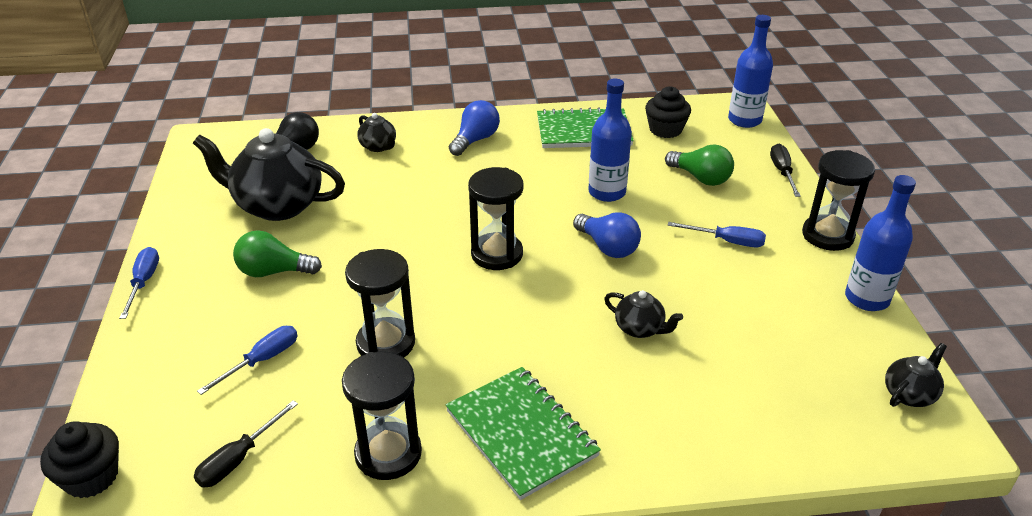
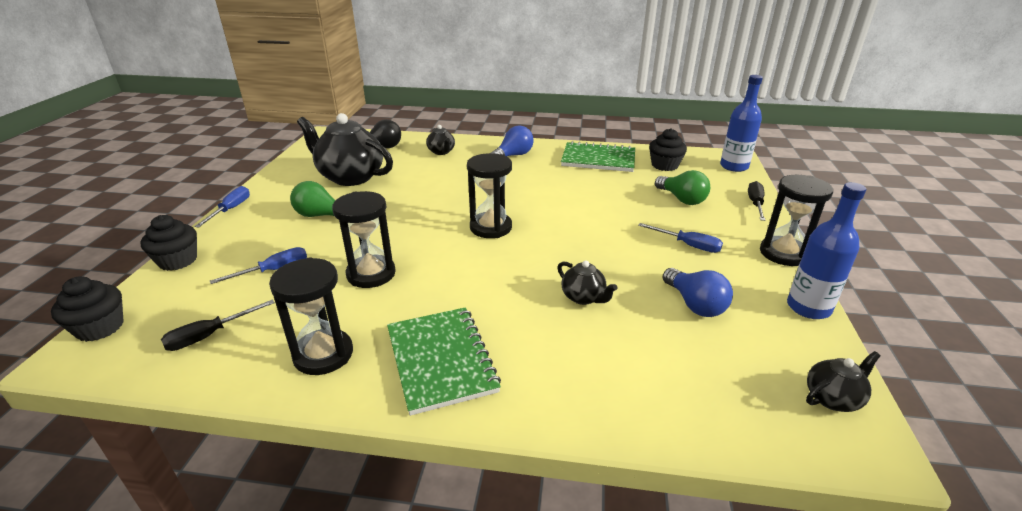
camera: 15 degrees right, 5 degrees down
blue light bulb [573,213,641,258] -> blue light bulb moved to [663,268,733,317]
blue bottle [588,79,632,202] -> none
none -> black cupcake [141,215,197,271]

